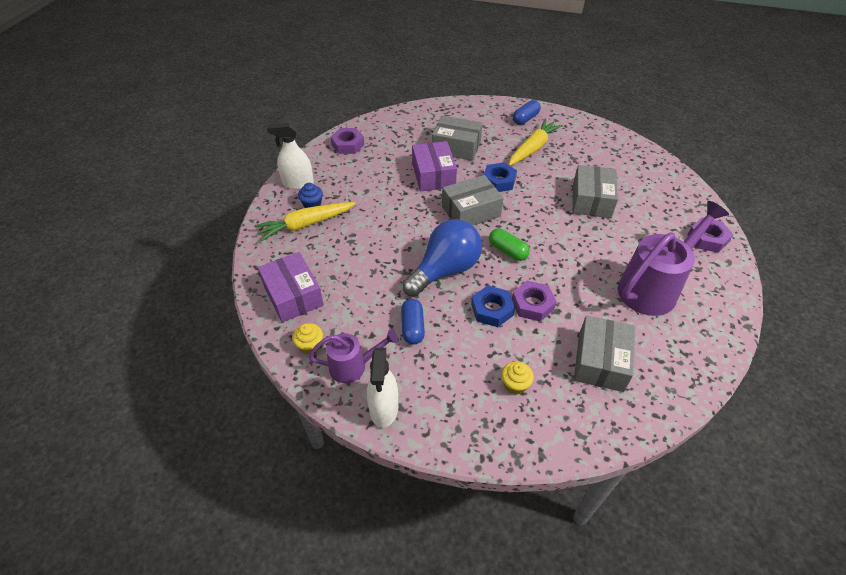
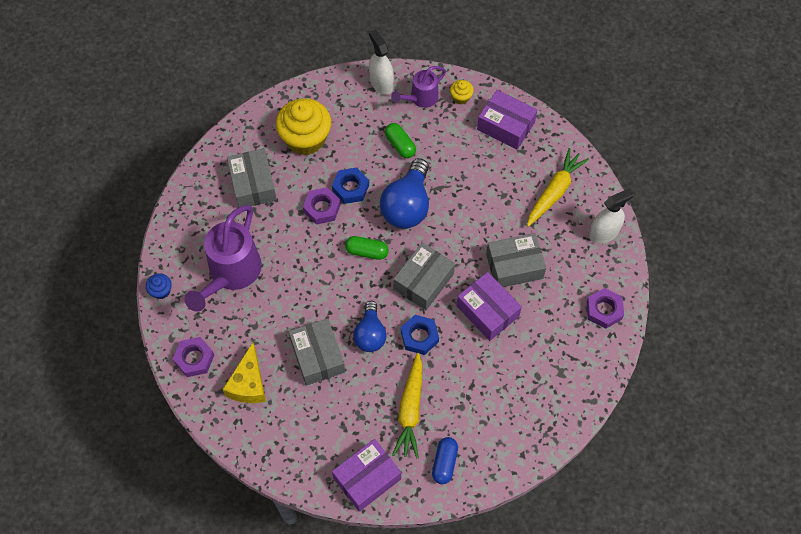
camera: 150 degrees right, 15 degrees up
blue cupcake [298,183,323,208] -> blue cupcake moved to [146,273,172,299]
blue capsule [401,299,425,345] -> green capsule [385,123,416,158]
grey box [432,115,483,161] -> grey box moved to [486,233,546,287]
yellow cupcake [501,361,534,394] -> yellow cupcake [276,98,331,155], size x2.27
none -> yellow cheese [222,343,266,403]
none -> purple box [332,439,401,512]
none -> blue light bulb [353,301,387,352]

